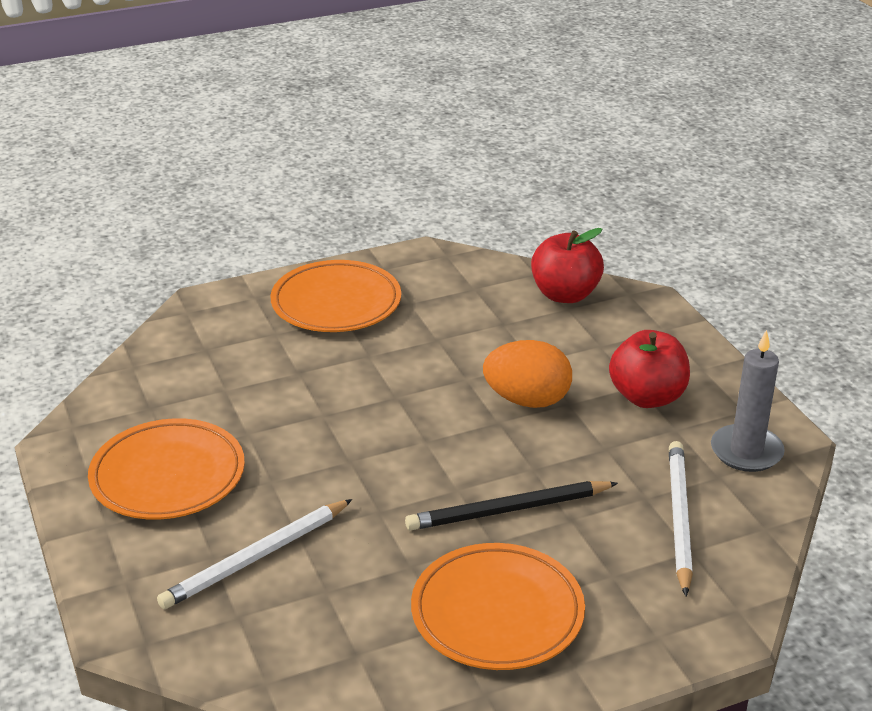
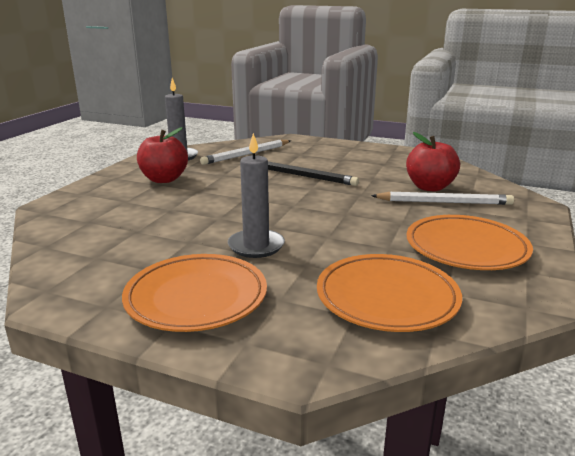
camera: 135 degrees left, 10 degrees down
orange plate [411,543,585,670] -> orange plate moved to [317,254,462,332]
orange egg [483,340,572,408] -> none
red apple [531,228,604,303] -> red apple moved to [406,132,460,191]
none -> grey candle [228,133,285,258]

